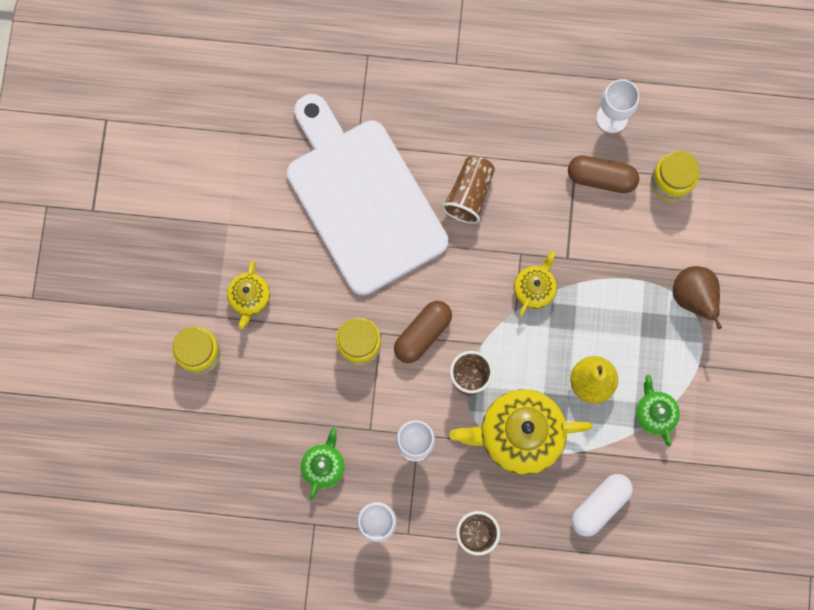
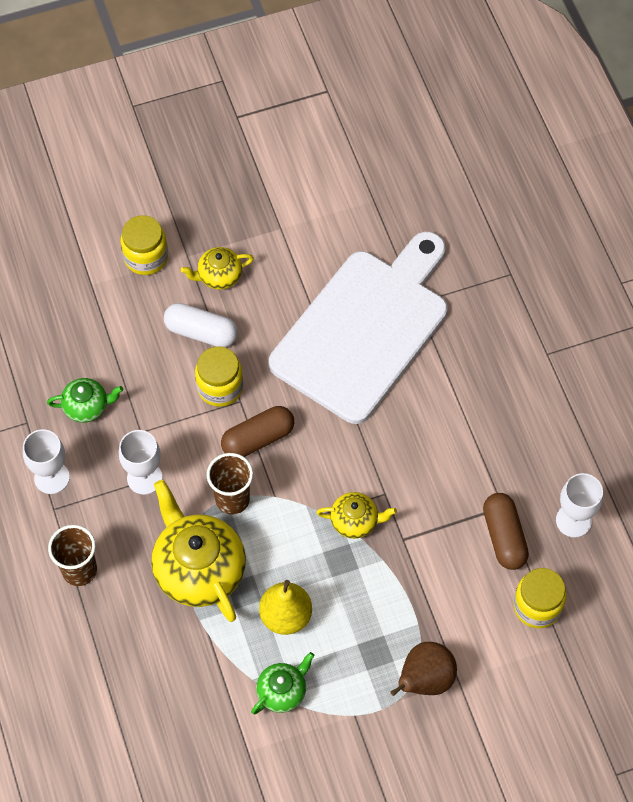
camera: 65 degrees right, 15 degrees down
brown capsule [394,301,452,363] -> brown capsule turned 45 degrees counterclockwise [221,406,294,457]
brown cup [442,156,495,224] -> none
white capsule [572,474,633,537] -> white capsule moved to [164,303,238,347]

